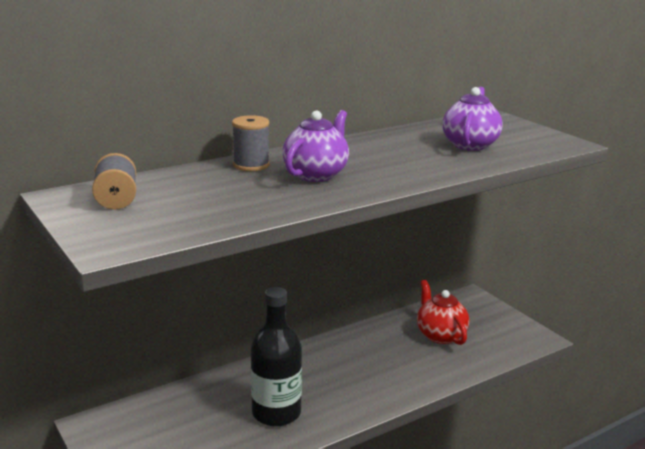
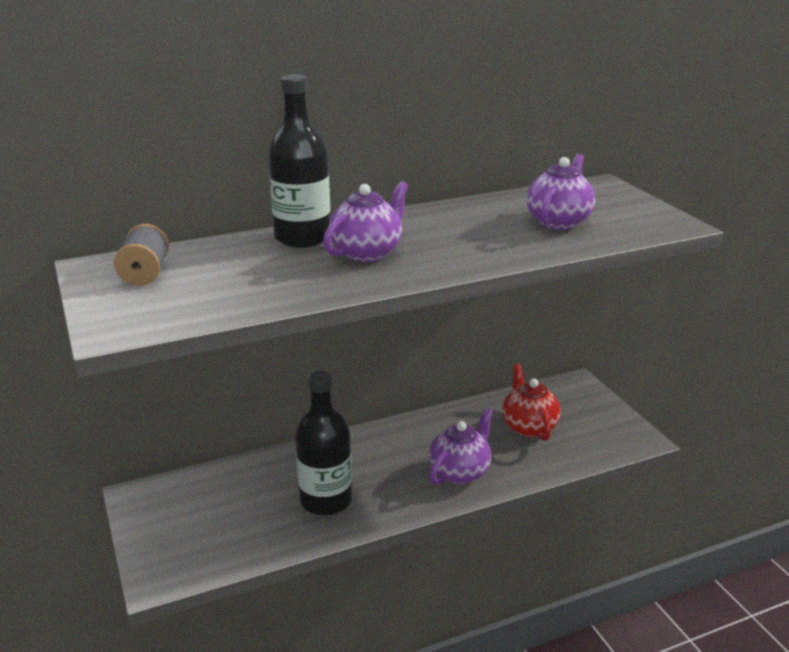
camera: 10 degrees right, 5 degrees up
grey spool [232,115,270,171] -> black bottle [268,74,330,248]
none -> purple teapot [429,408,493,484]

